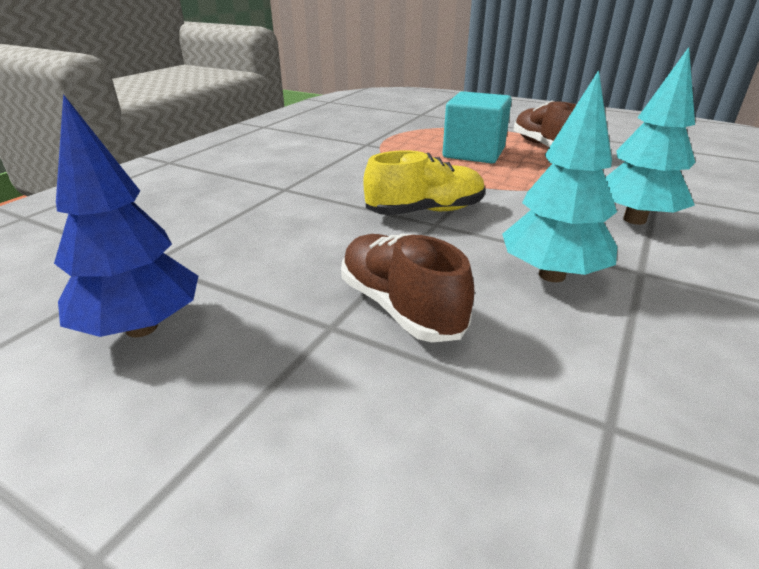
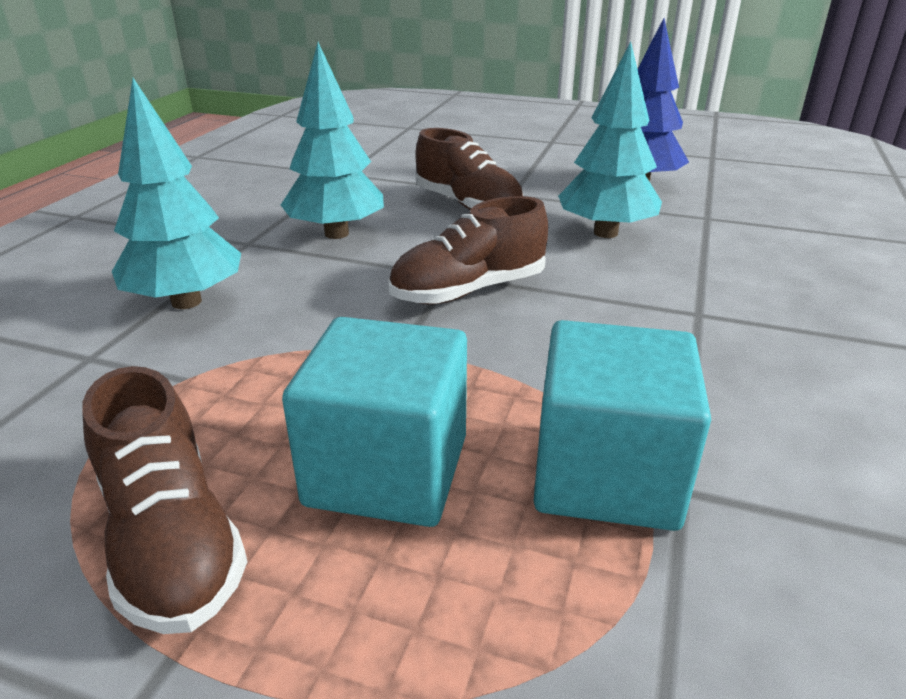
camera: 170 degrees right, 0 degrees up
yellow shoe [363,150,485,215] -> brown shoe [389,196,548,304]
none -> turquoise cube [534,320,711,531]
none -> turquoise tree [558,41,662,238]

